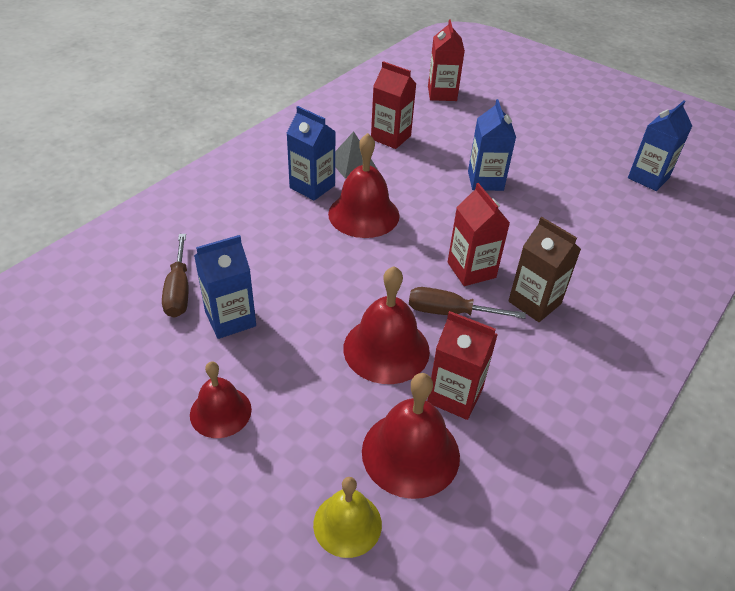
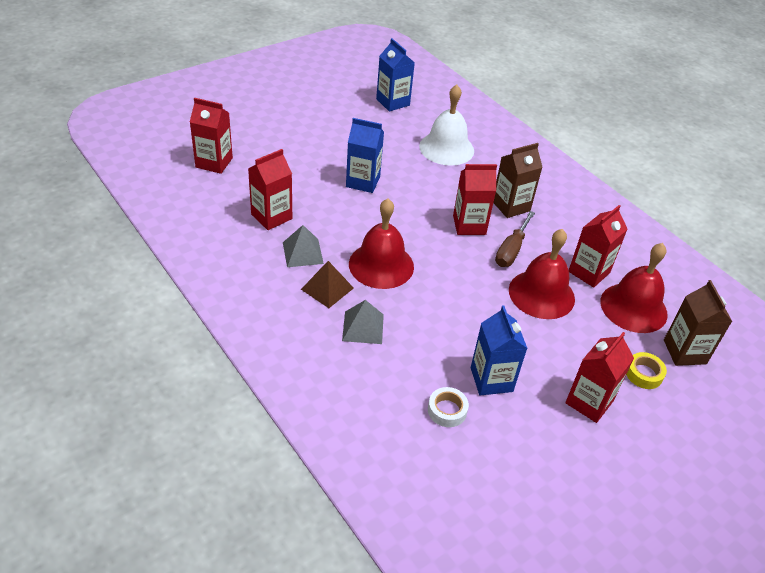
camera: 75 degrees left, 0 degrees up
brown screwdriver [162,234,188,318] -> white tape [428,387,469,427]
red bell [190,361,252,438] -> red carton [565,332,634,423]
blue carton [286,106,336,201] -> brown pyramid [301,261,354,308]
yellow bell [313,477,382,558] -> brown carton [664,280,732,366]
none -> grey pyramid [342,300,384,344]
none -> white bell [419,85,474,166]
none -> yellow tape [626,352,667,389]

